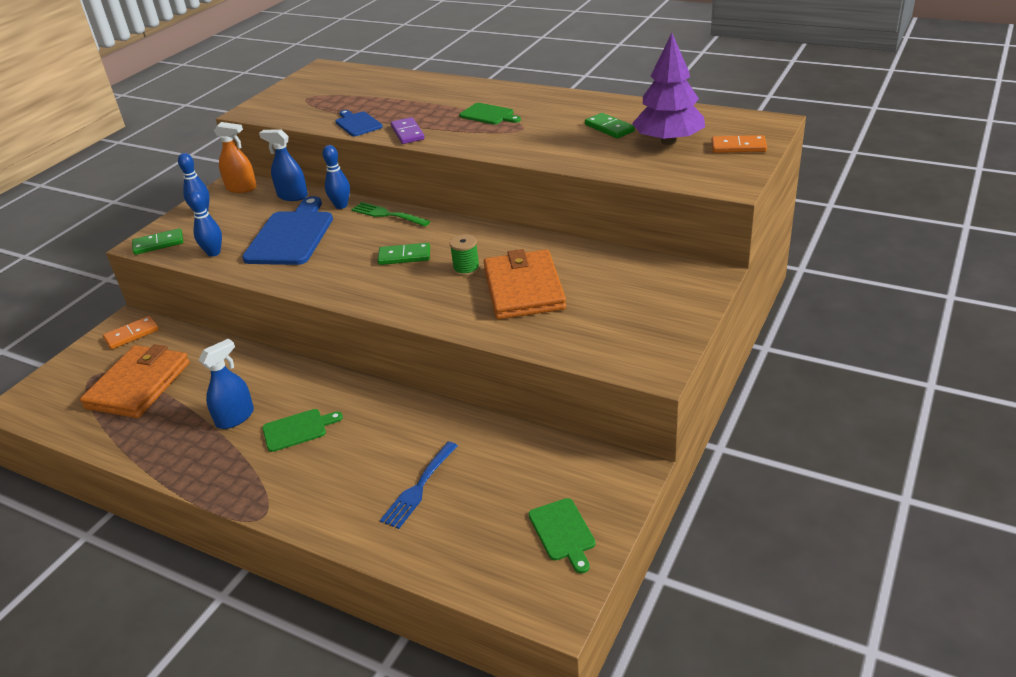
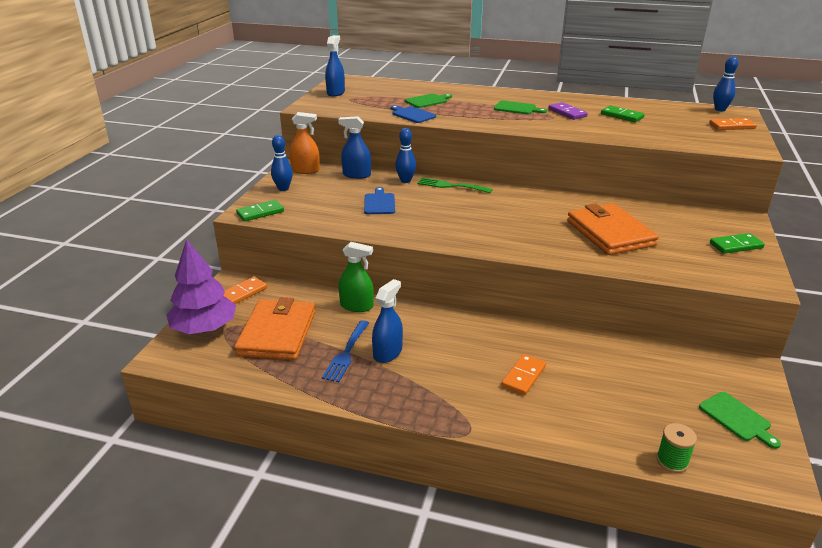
camera: 15 degrees left, 5 degrees down
blue bowling pin [188,190,222,257] -> blue bowling pin moved to [713,56,738,111]
blue cutting board [242,196,333,265] -> blue cutting board [364,187,395,214], size x0.53
green cutting board [262,409,343,452] -> green cutting board moved to [405,94,452,108]
green domino [377,243,430,265] -> green domino moved to [710,233,765,254]
blue fork [380,442,458,529] -> blue fork moved to [322,320,369,382]
purple domino [391,117,425,144] -> purple domino moved to [548,102,588,120]
green spool [450,234,480,276] -> green spool moved to [656,423,697,473]
purple tree [632,33,705,145] -> purple tree moved to [166,239,236,334]
none -> blue spray bottle [325,35,345,97]
none -> green spray bottle [338,242,374,312]
none -> orange domino [502,354,546,395]

